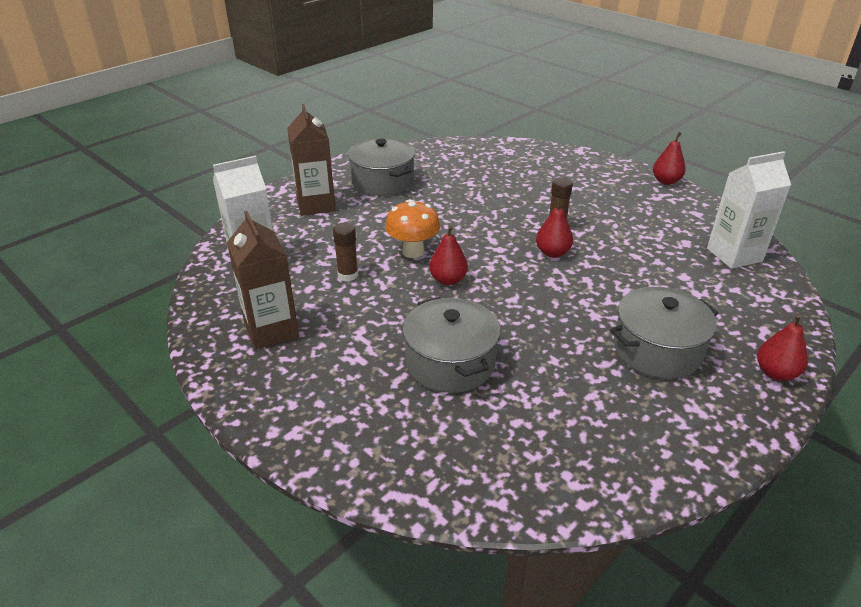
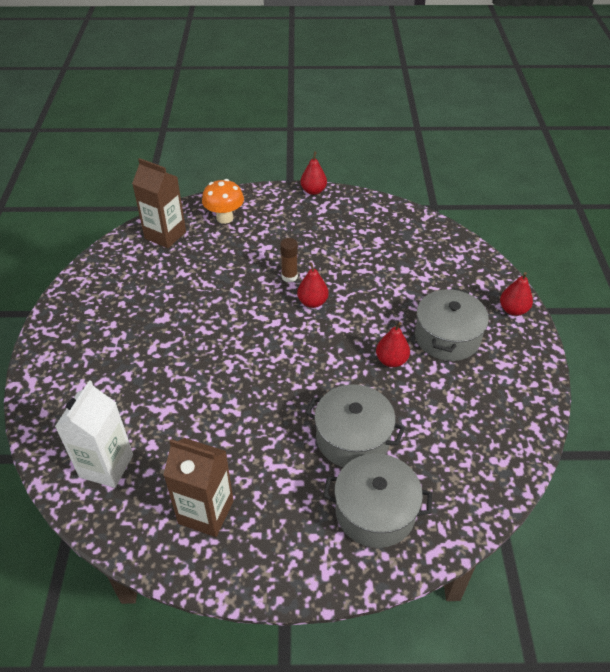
camera: 45 degrees left, 10 degrees up
brown carton [287,104,336,216] -> brown carton moved to [132,158,186,248]
brown glue stick [333,223,358,281] -> none
grey pot [348,138,415,196] -> grey pot moved to [324,453,432,548]
orange mushroom [385,199,440,258] -> orange mushroom moved to [202,179,244,224]
red pear [429,226,468,285] -> red pear moved to [376,322,410,367]
white carton [707,151,791,269] -> none

